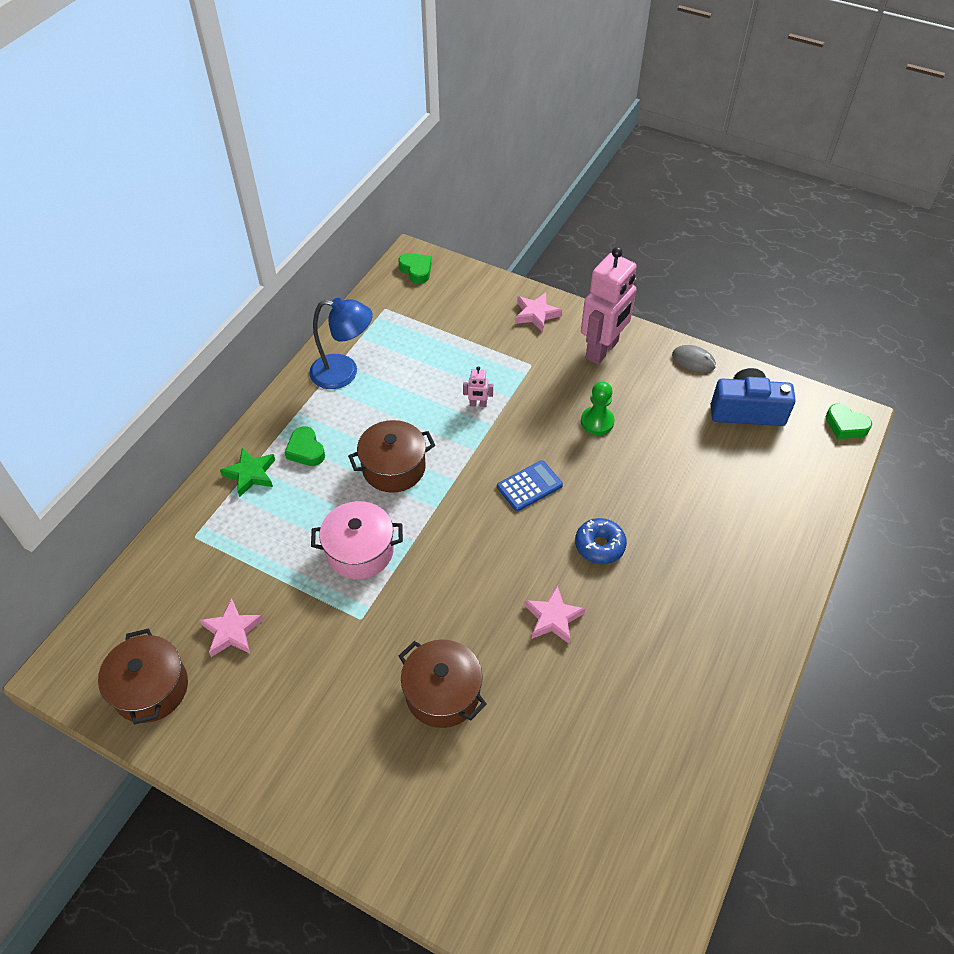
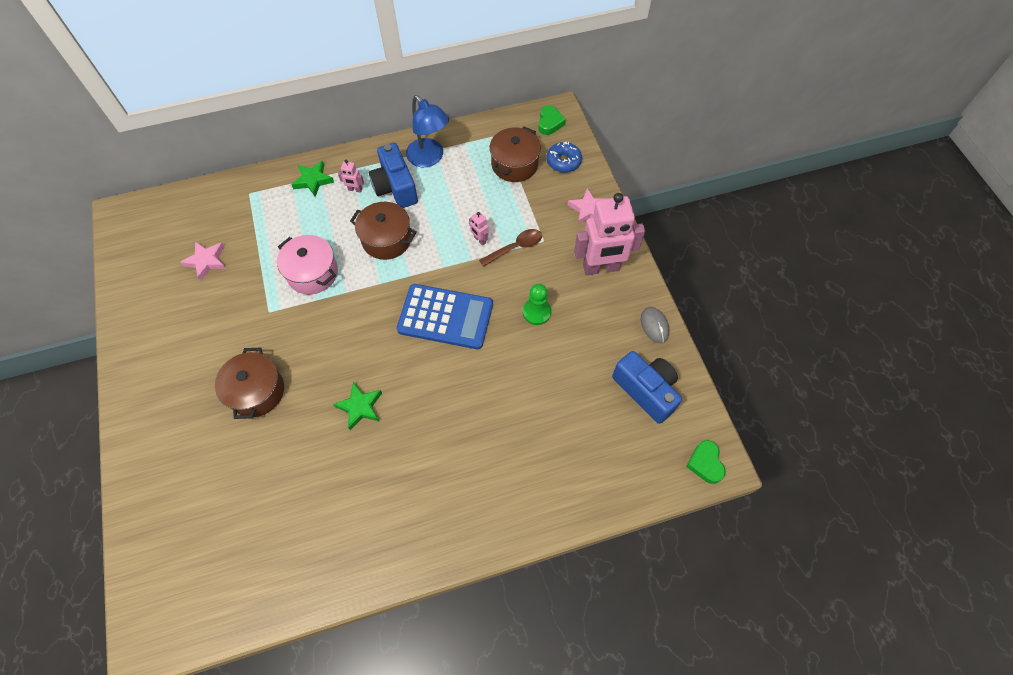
camera: 45 degrees right, 10 degrees up
brown pot [98,628,188,725] -> brown pot moved to [490,126,541,182]
green heart [284,426,325,466] -> pink robot [338,160,364,193]
blue calculator [497,460,563,511] -> blue calculator [396,284,493,349], size x1.83
pink star [524,585,585,644] -> green star [333,382,382,430]
blue donut [575,518,627,564] -> blue donut moved to [546,142,582,173]
none -> blue camera [369,143,418,208]
none -> brown spoon [479,229,542,267]

